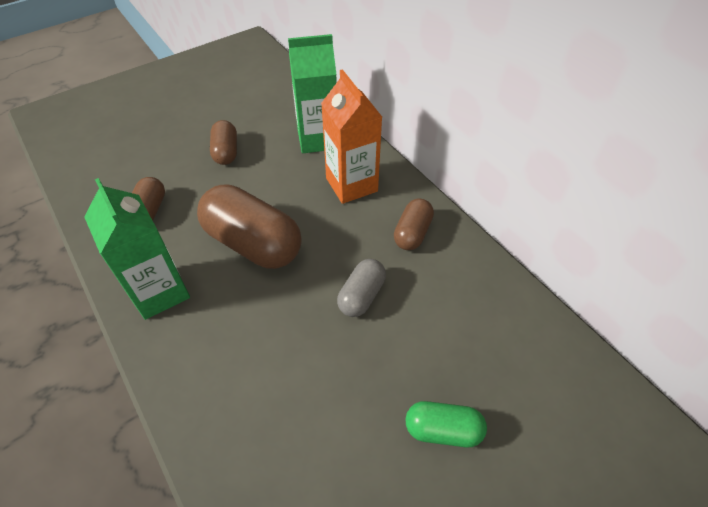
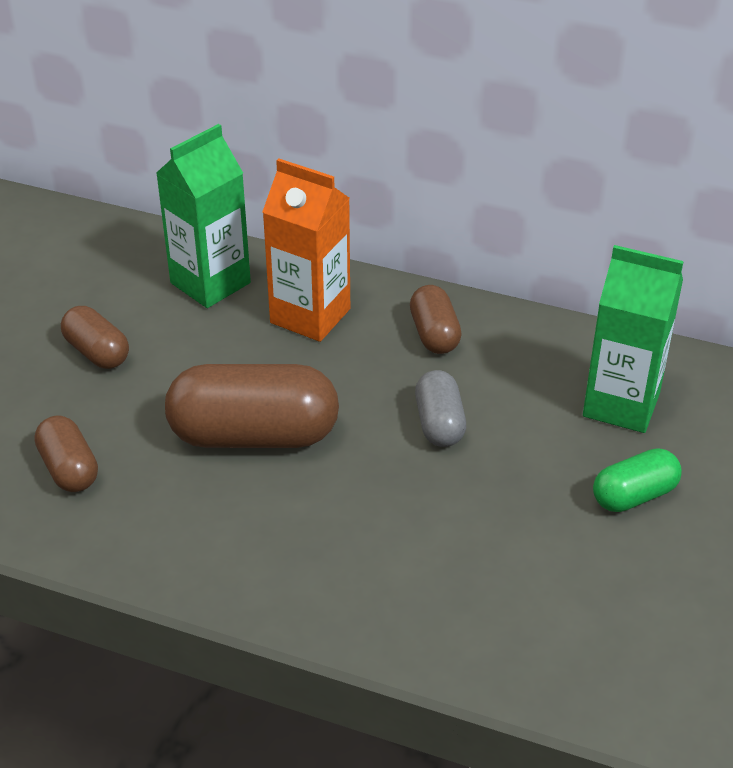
camera: 35 degrees left, 10 degrees down
green carton [84,178,190,320] -> green carton moved to [583,245,684,433]

